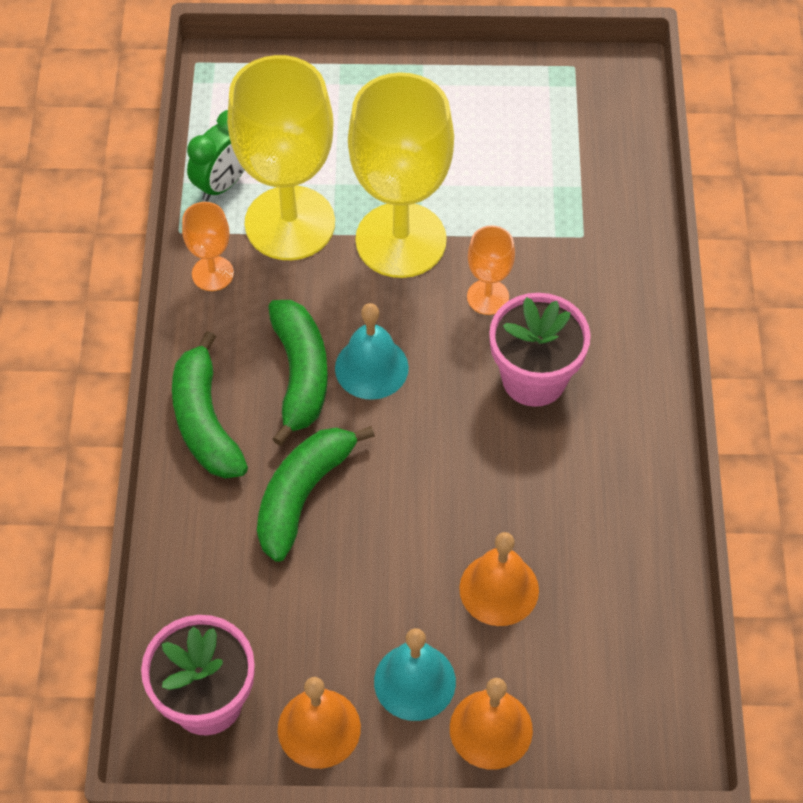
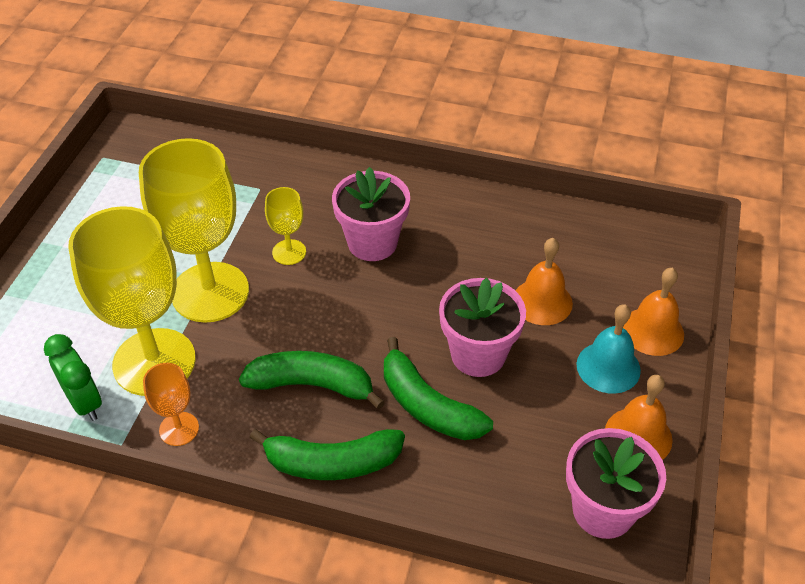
camera: 75 degrees left, 10 degrees down
turquoise bell [335,303,409,400] -> none
orange goblet [467,225,515,315] -> yellow goblet [265,187,306,265]
none -> pink flower pot [439,278,526,377]

